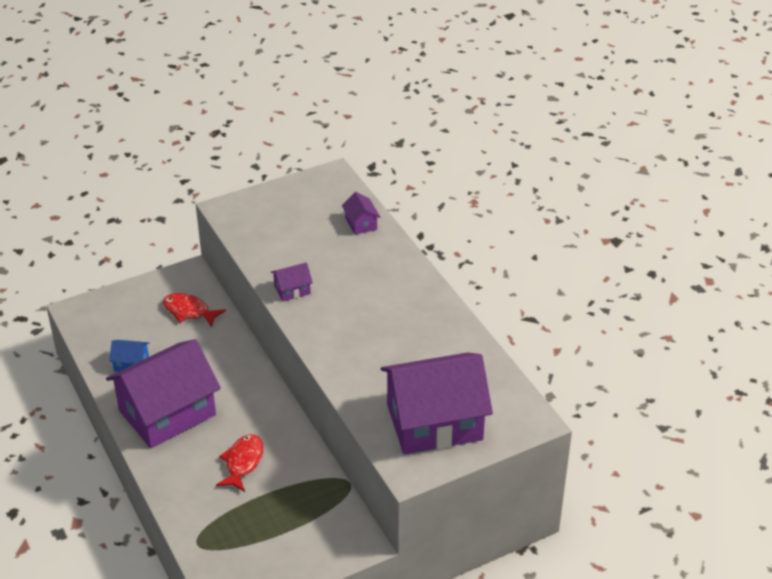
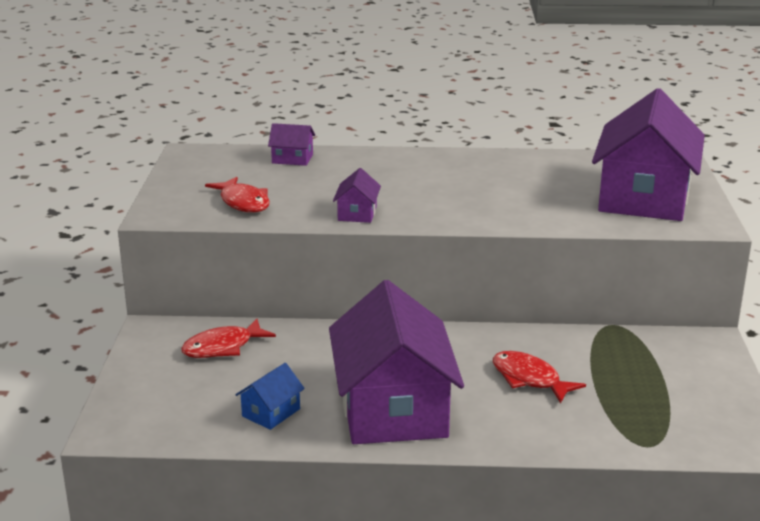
camera: 60 degrees left, 15 degrees down
none -> red fish [205,177,270,213]

